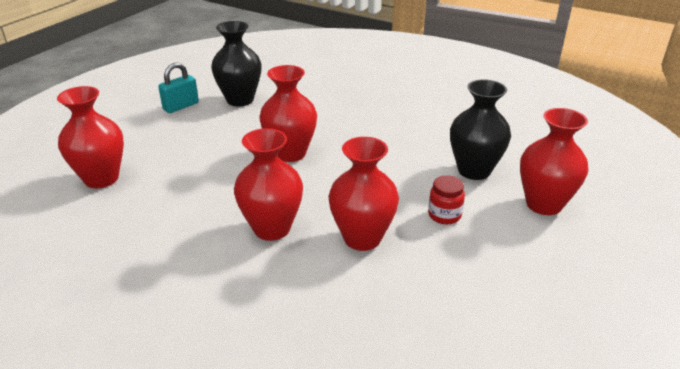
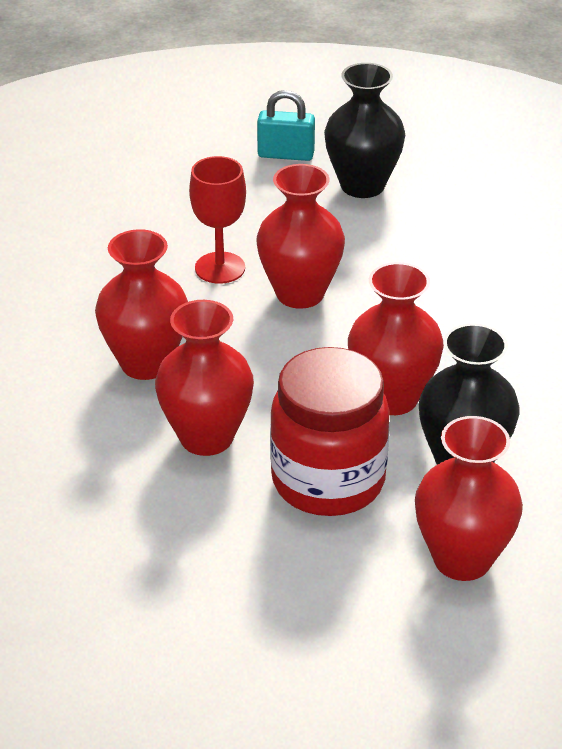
camera: 50 degrees right, 5 degrees up
red vase [57,86,124,188] -> red vase moved to [348,262,444,415]
red jar [428,175,465,224] -> red jar [270,347,390,516], size x2.22
none -> red goblet [189,156,246,284]

